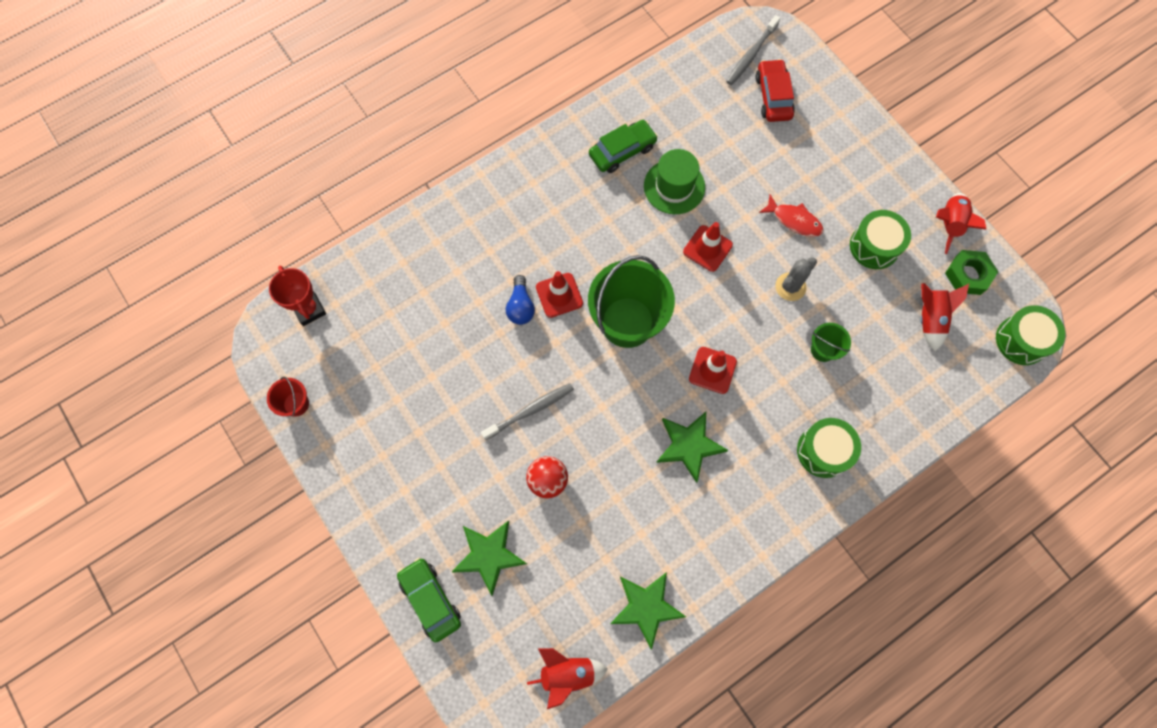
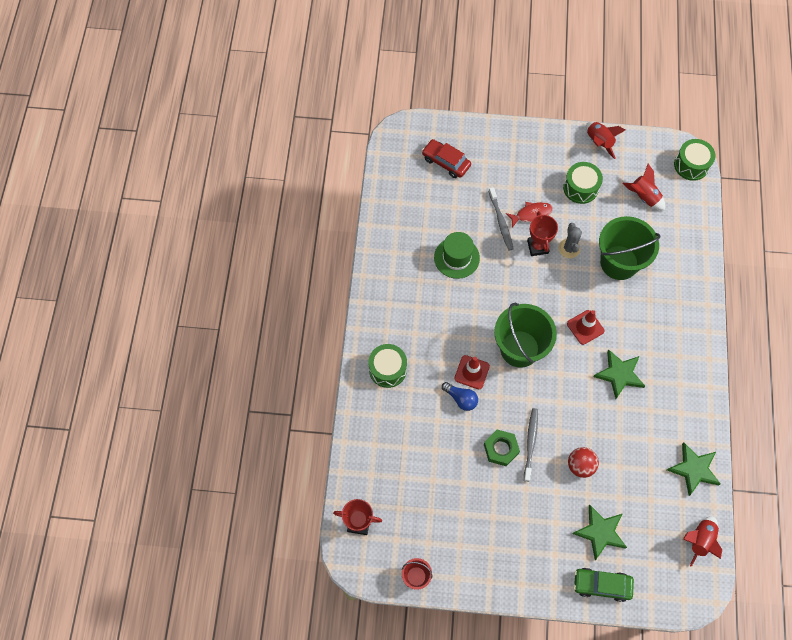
camera: 50 degrees left, 5 degrees down
green car [589,120,658,173] -> none
red traffic cone [683,222,733,272] -> none
grey toothbrush [726,15,780,85] -> grey toothbrush moved to [489,187,514,250]
green drum [797,418,861,478] -> green drum moved to [368,344,407,388]
green bucket [811,323,851,362] -> green bucket [599,216,661,280], size x2.17
green nut [945,250,998,295] -> green nut moved to [484,430,520,466]
none -> red trophy [527,211,558,256]

